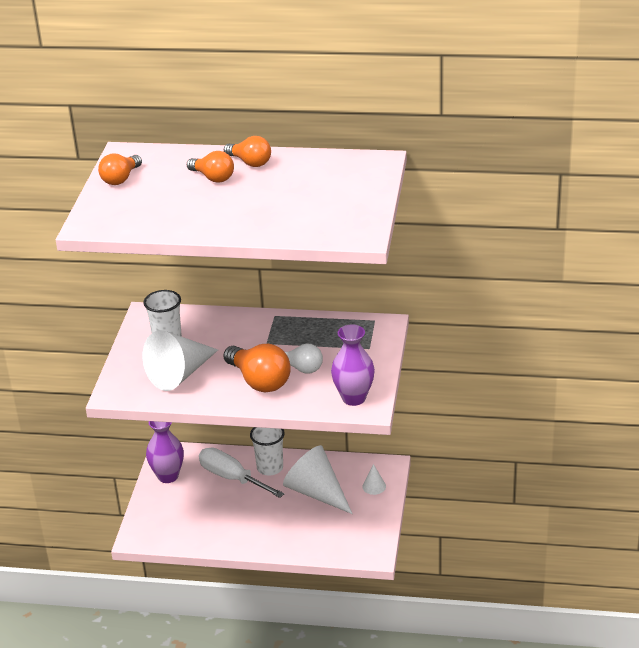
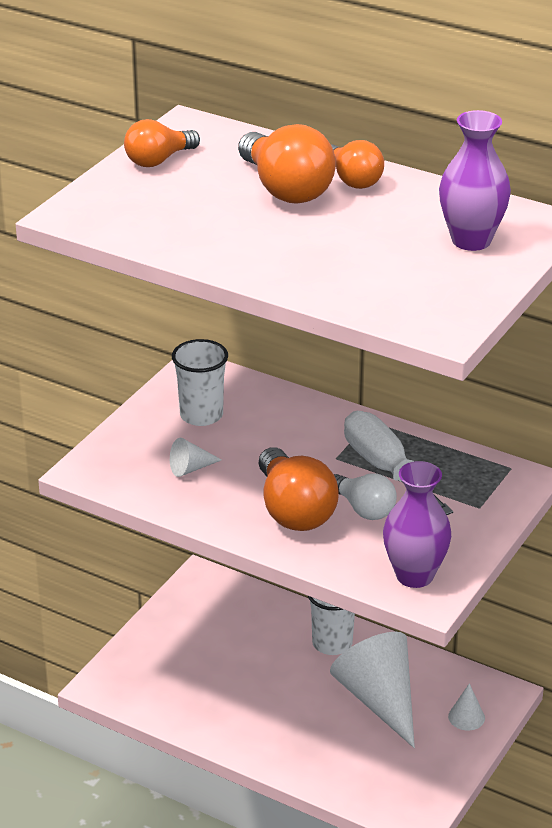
camera: 20 degrees right, 0 degrees up
white cone [143,330,218,391] -> white cone [170,438,222,477], size x0.43
purple vase [146,421,184,483] -> purple vase moved to [439,110,511,251]
orange light bulb [187,151,234,183] -> orange light bulb [238,124,336,204], size x1.60
white screwdriver [199,448,284,498] -> white screwdriver moved to [344,411,453,515]

